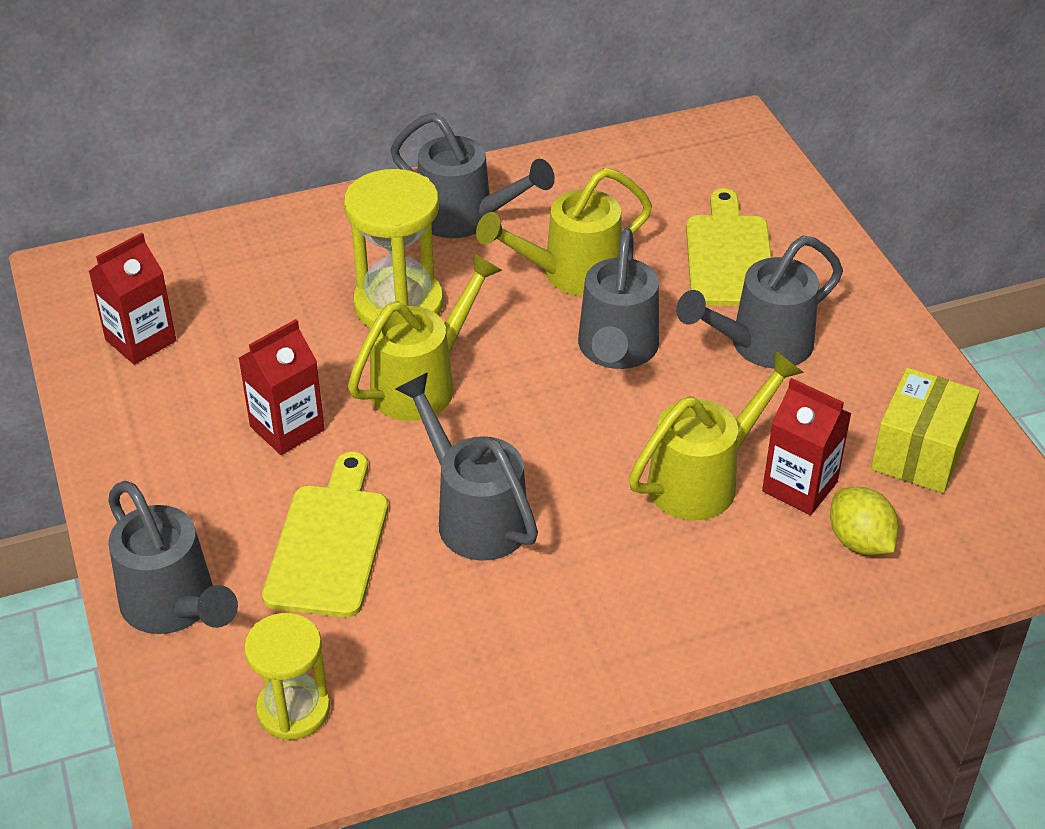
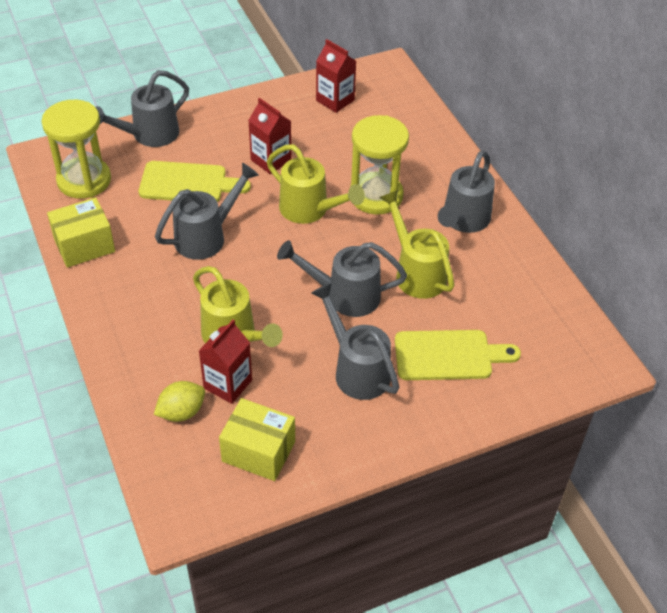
camera: 85 degrees right, 5 degrees up
yellow hourglass [244,613,330,740] -> yellow hourglass [41,100,111,199], size x1.54
none -> yellow box [47,197,115,268]

